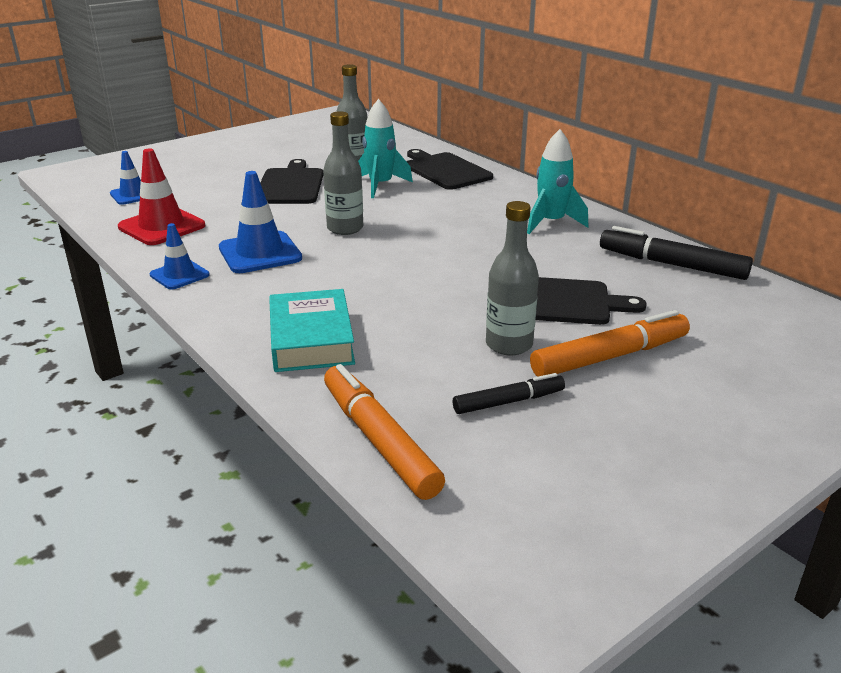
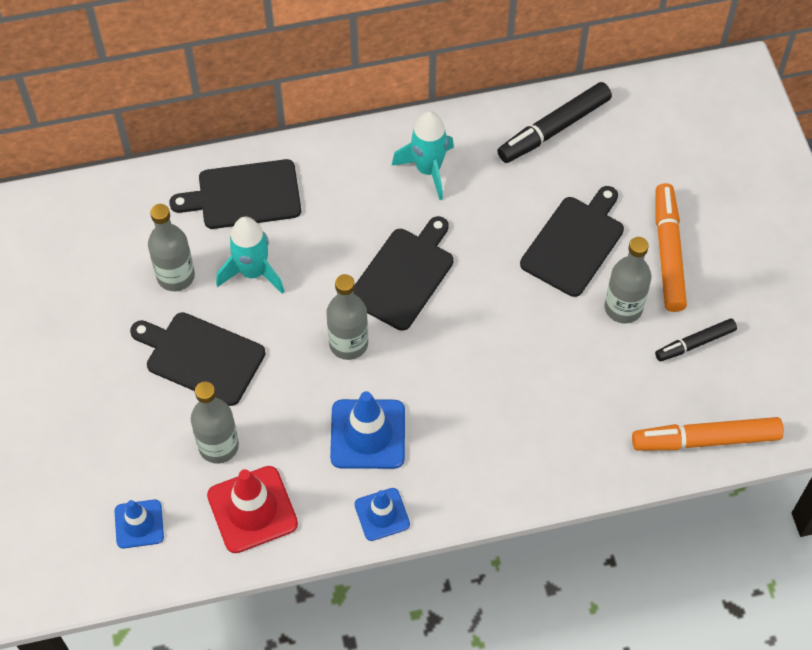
camera: 65 degrees left, 30 degrees up
turquoise book [269,289,355,372] -> none
black marker [453,373,565,414] -> black marker turned 120 degrees counterclockwise [655,319,737,361]
none -> grey bottle [191,381,239,464]
none -> black cutting board [354,216,454,331]

